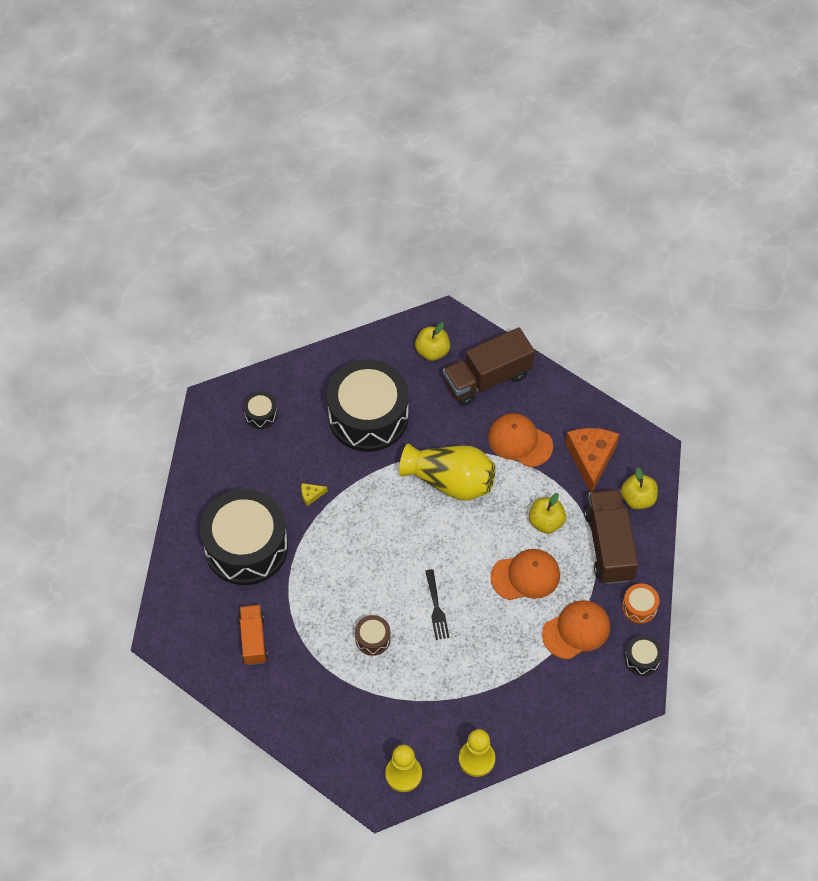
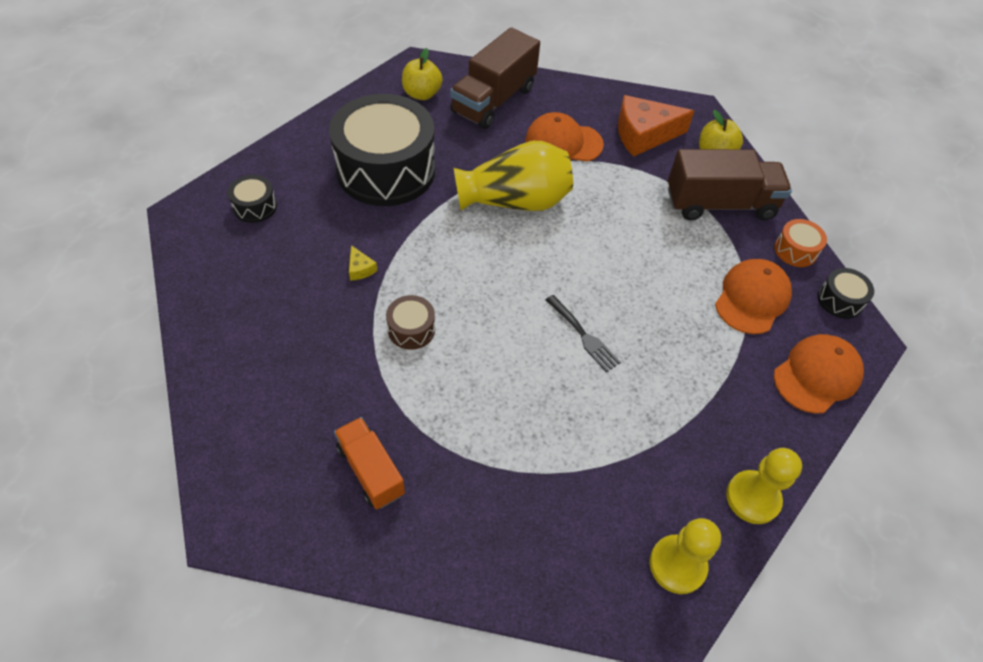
camera: 30 degrees left, 5 degrees down
black drum [200,489,288,585] -> none
yellow cheese [301,483,328,506] -> yellow cheese turned 75 degrees counterclockwise [349,245,378,280]
brown drum [355,615,391,656] -> brown drum moved to [386,295,435,350]
orange cap [491,549,560,600] -> orange cap moved to [774,334,864,414]
yellow apple [529,493,566,534] -> none
orange cheese [565,428,619,492] -> orange cheese turned 75 degrees counterclockwise [618,95,694,157]
brown truck [584,489,638,584] -> brown truck turned 120 degrees clockwise [668,149,792,220]

